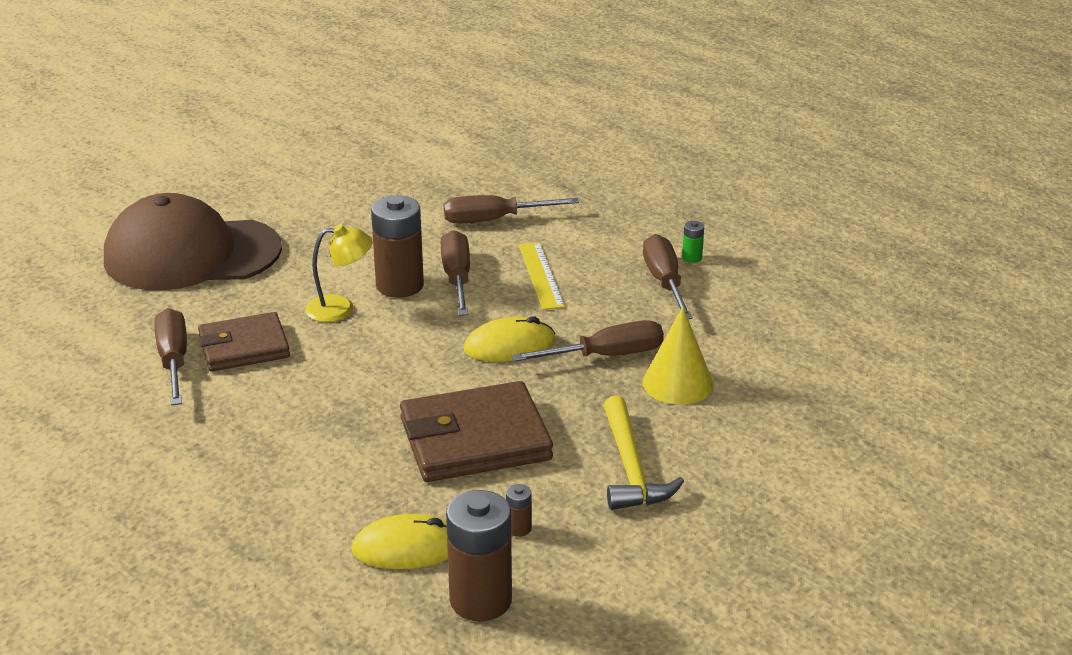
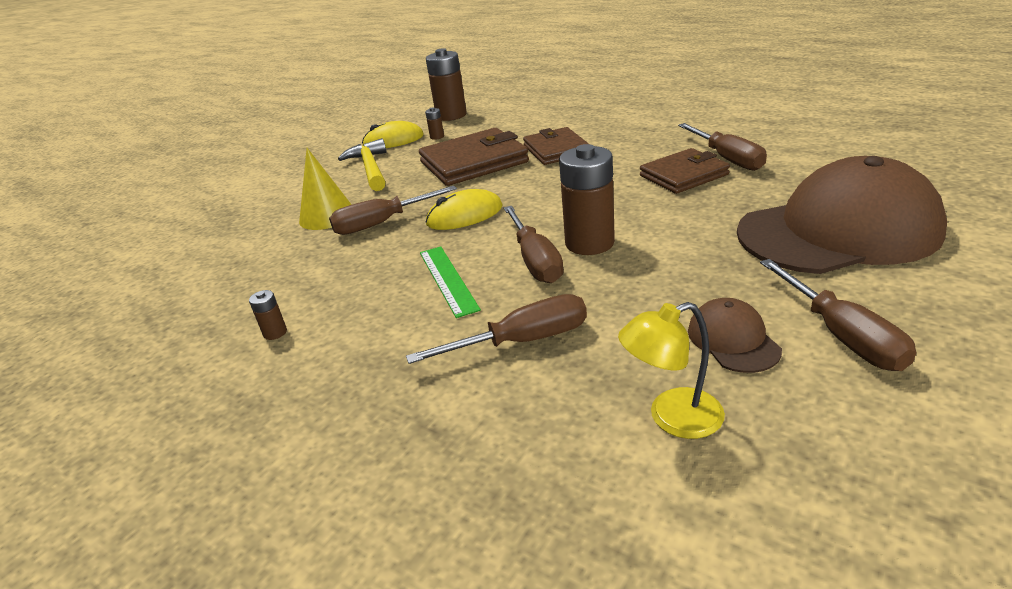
camera: 175 degrees right, 0 degrees up
yellow lamp [305,224,372,322] -> yellow lamp moved to [618,302,725,439]
yellow mouse [351,514,448,569] -> yellow mouse moved to [362,121,424,148]
yellow ruler [519,242,565,310] -> green ruler [420,246,481,318]
brown screwdriver [643,234,693,319] -> brown screwdriver moved to [760,259,916,371]
green battery [682,221,704,263] -> brown battery [249,290,287,340]
none -> brown wallet [523,127,589,165]
none -> brown cap [688,298,782,373]

